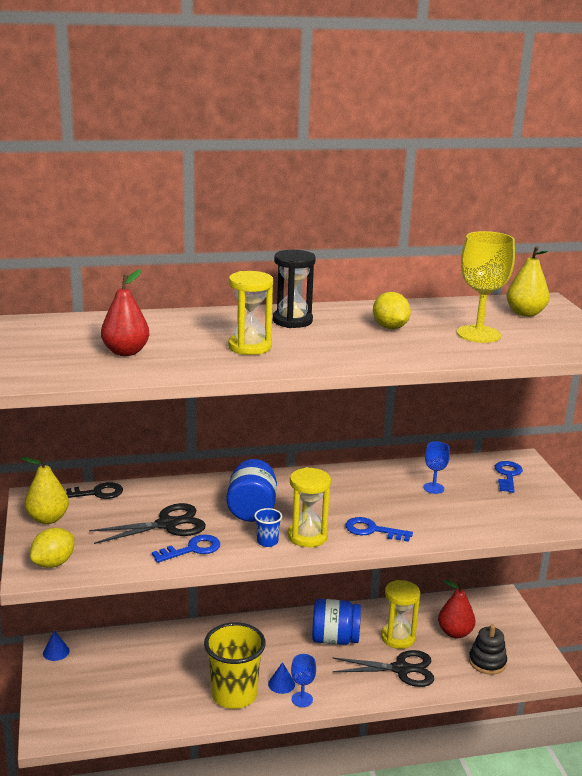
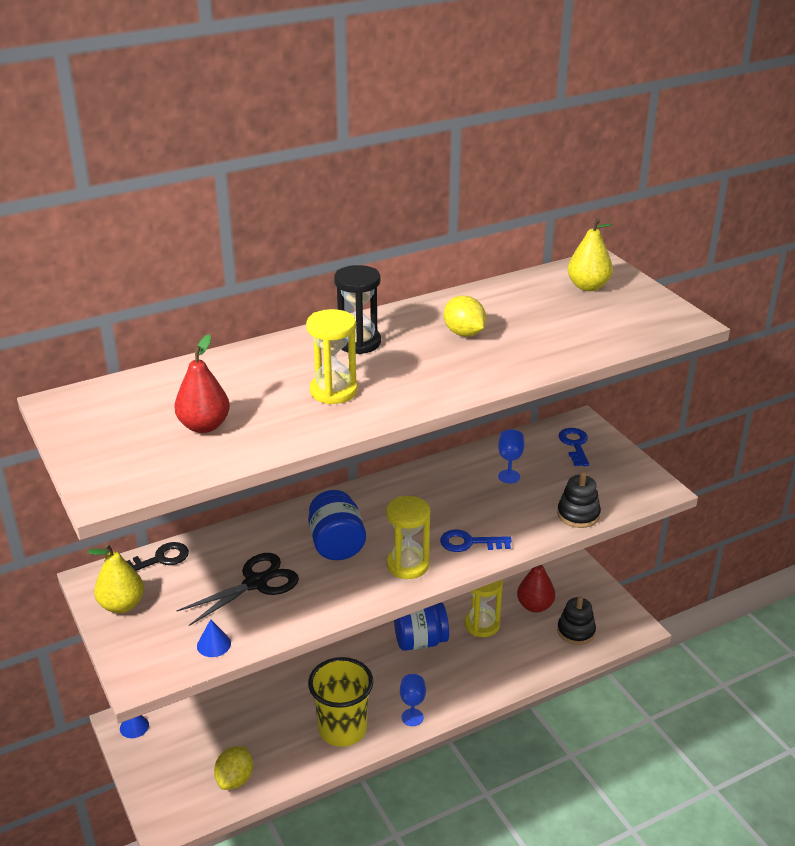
camera: 15 degrees left, 10 degrees up
yellow lemon [30,528,74,568] -> yellow lemon moved to [214,746,253,790]
blue key [152,534,220,563] -> none
blue cup [254,508,282,547] -> none
blue cone [268,662,295,694] -> blue cone moved to [197,619,231,657]
black scissors [332,650,434,687] -> none
yellow goblet [457,231,515,343] -> none
none -> black stacking toy [557,472,601,528]

